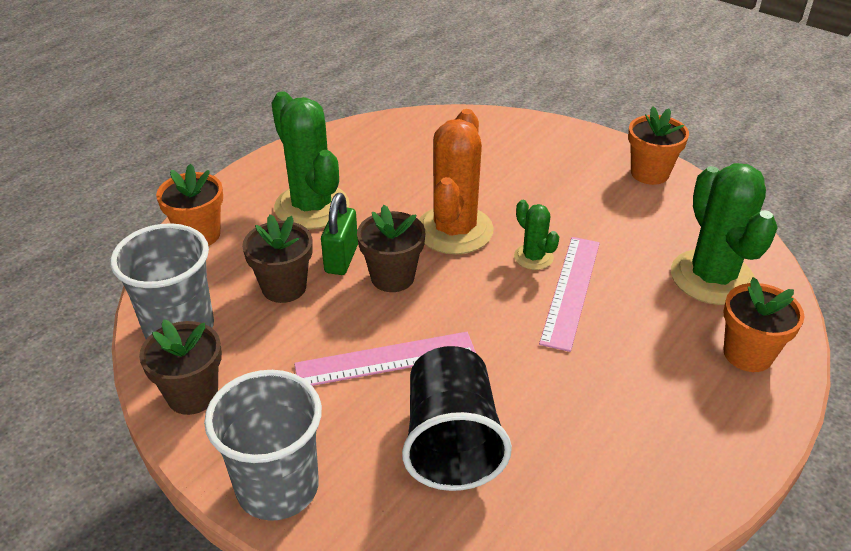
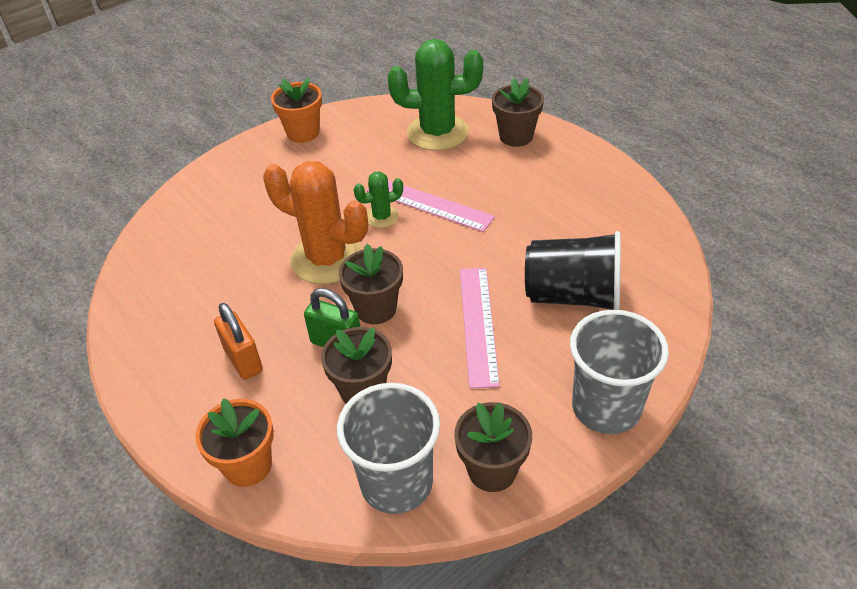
camera: 75 degrees left, 5 degrees up
green cactus [271,91,350,230] -> orange padlock [214,303,263,380]
orange flower pot [723,277,804,372] -> brown flower pot [492,78,544,147]

